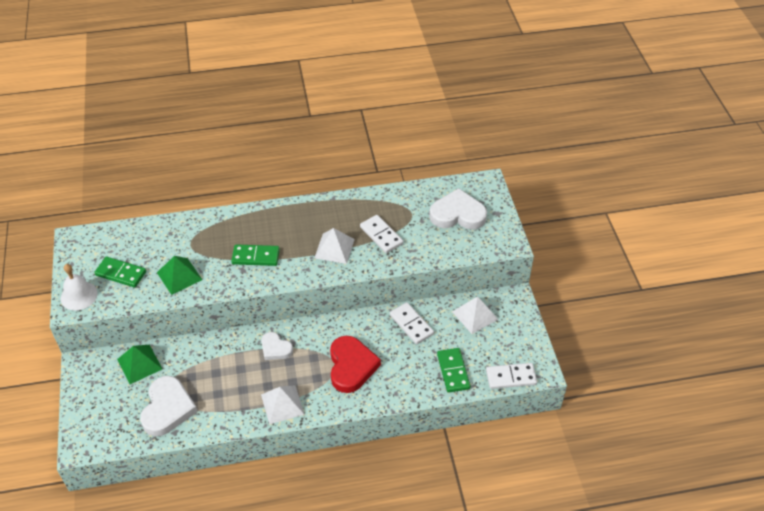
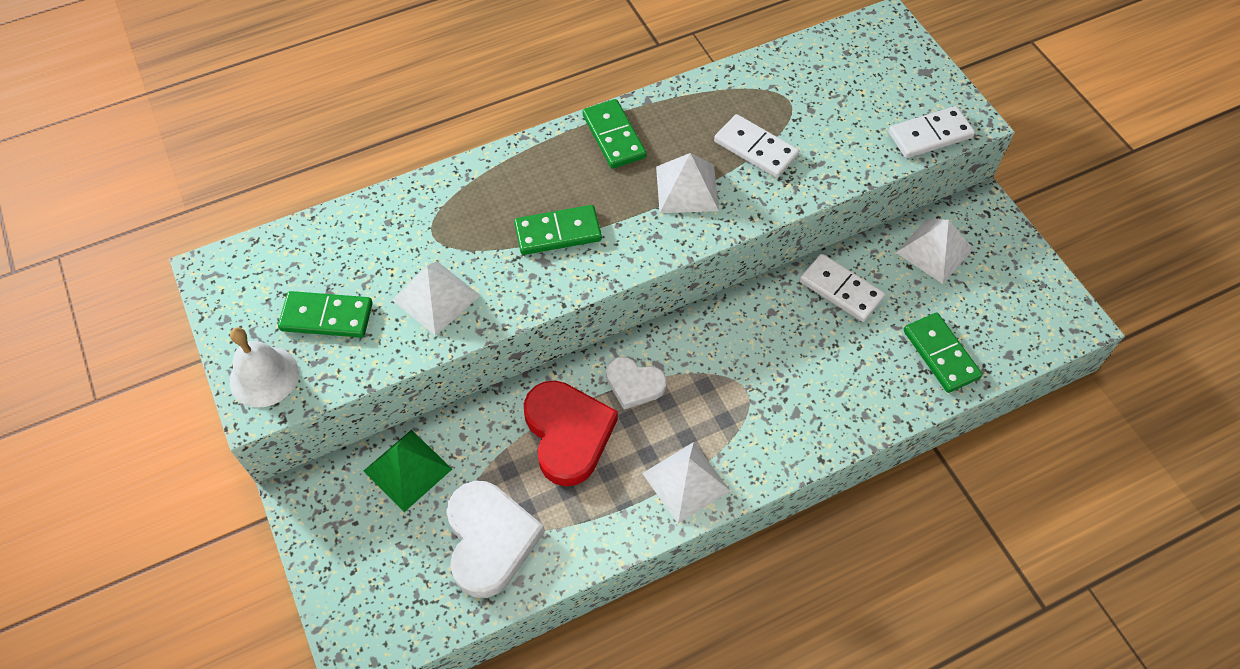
camera: 15 degrees left, 10 degrees up
green pyramid [157,256,202,295] -> white pyramid [392,261,481,336]
red heart [330,336,381,393] -> red heart moved to [524,381,618,486]
white heart [429,188,487,229] -> none
white domino [486,363,537,389] -> white domino moved to [888,106,975,158]
none -> green domino [582,99,647,169]

